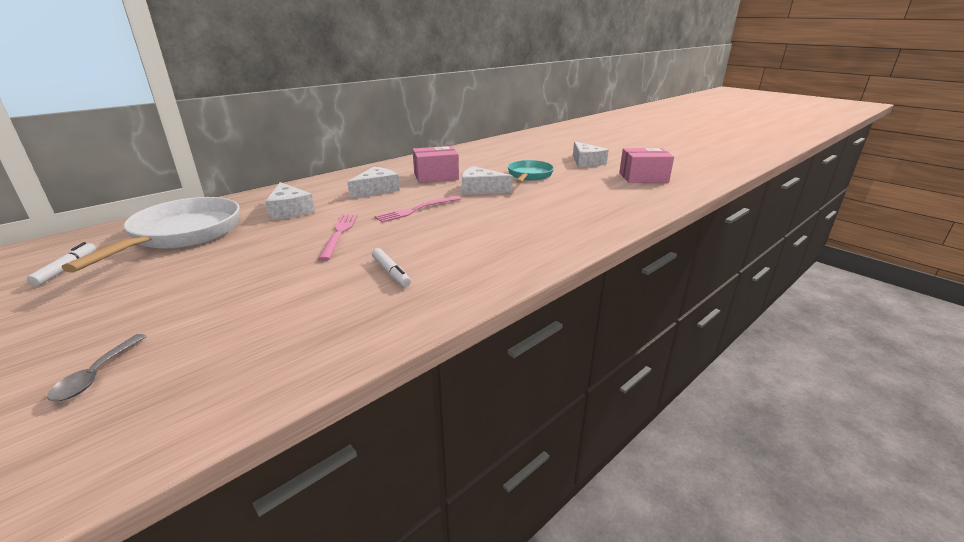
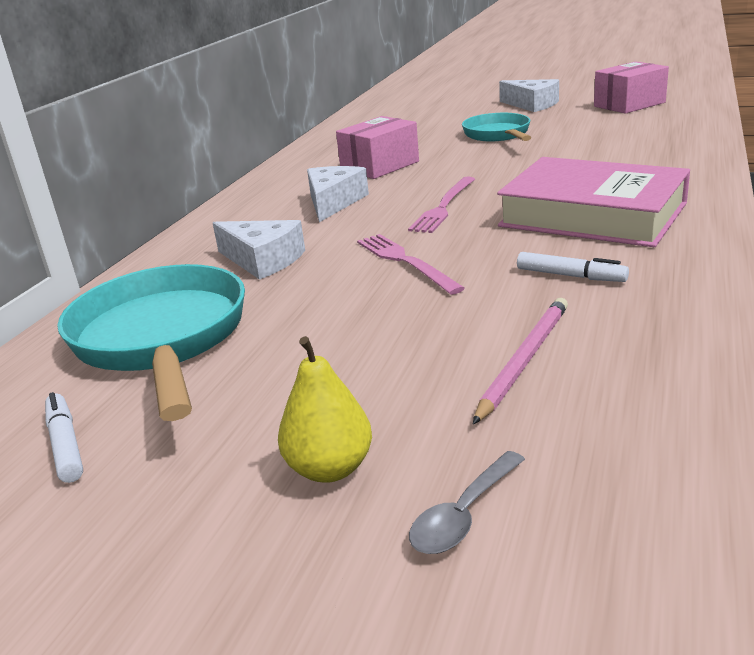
camera: 25 degrees left, 0 degrees up
grey spoon [47,334,147,401] -> grey spoon turned 60 degrees clockwise [409,451,525,554]
white pan [62,197,240,273] -> turquoise pan [57,264,245,421]
white cheese [462,166,513,195] -> none
none -> yellow pear [278,336,372,483]
none -> pink pencil [473,298,568,424]
none -> pink book [497,157,690,247]

